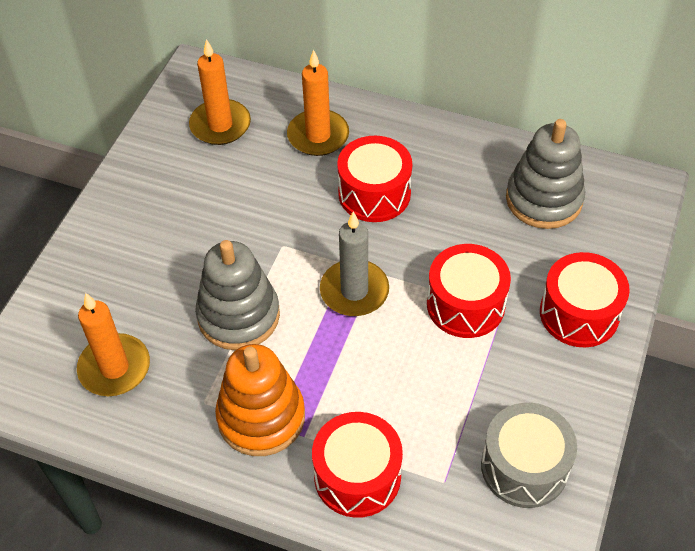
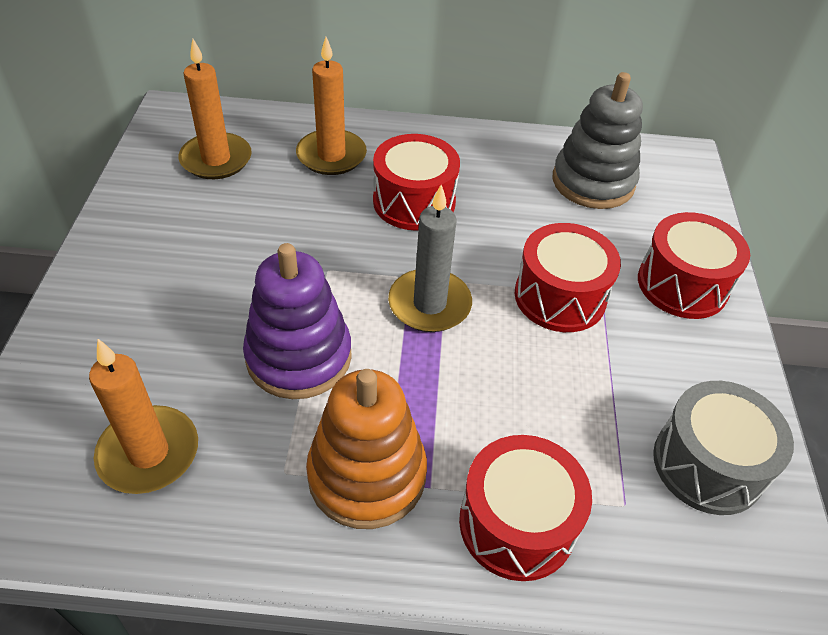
camera: 20 degrees left, 5 degrees down
grey stacking toy [195,240,280,350] -> purple stacking toy [243,243,352,399]

